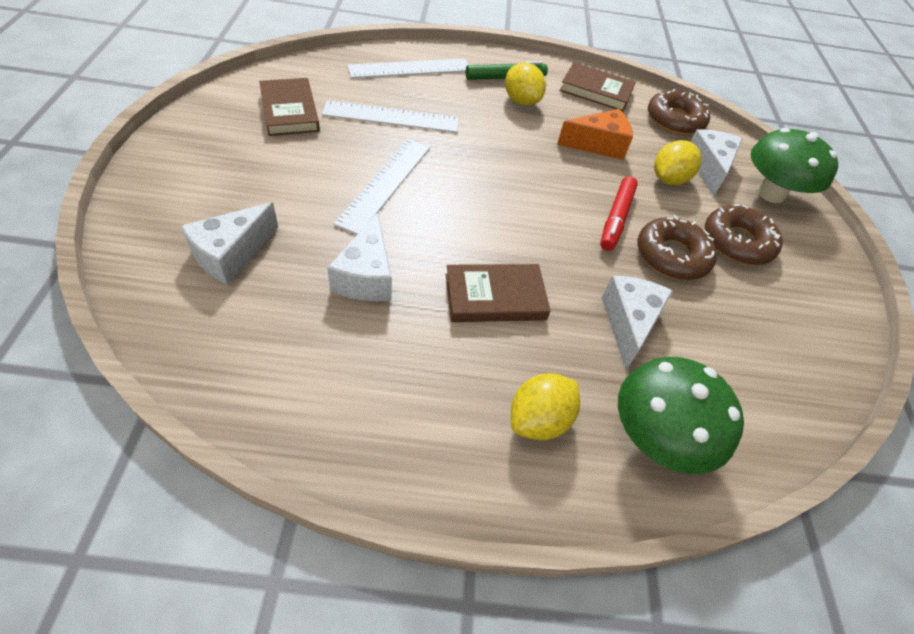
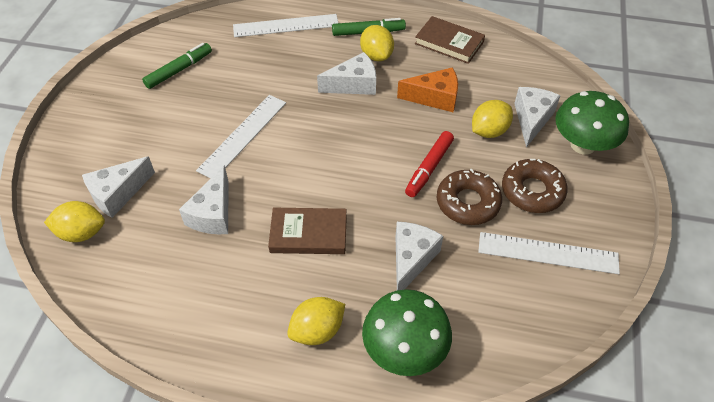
camera: 15 degrees right, 0 degrees up
brown book [259,78,320,136] -> green marker [142,43,212,89]
white ruler [322,100,459,133] -> white ruler moved to [478,232,620,274]
brown donut [648,89,710,135] -> none
none -> yellow lemon [44,201,105,242]
none -> white cheese [317,52,376,95]

